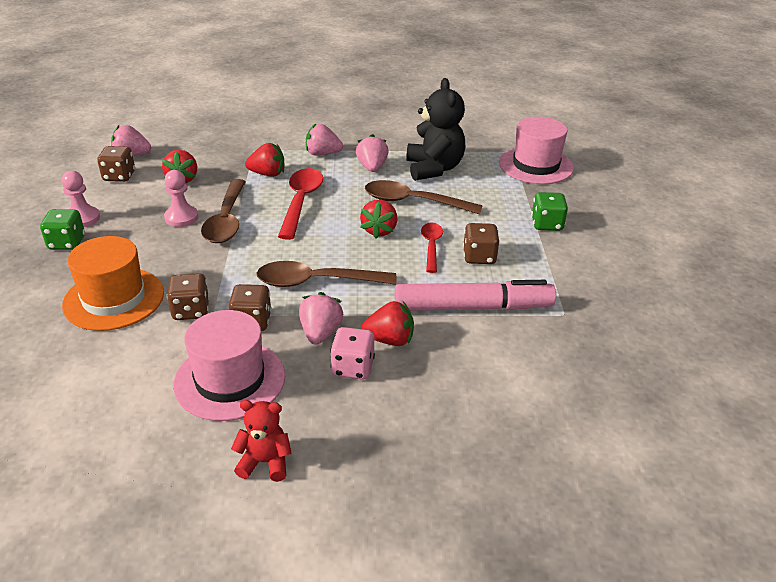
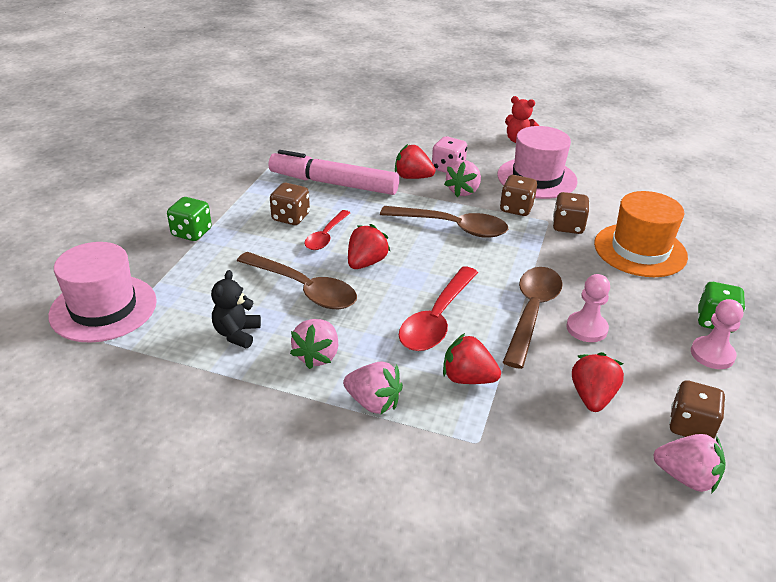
camera: 160 degrees left, 0 degrees up
black teddy bear [406,78,465,181] -> black teddy bear [211,270,261,348], size x0.55

